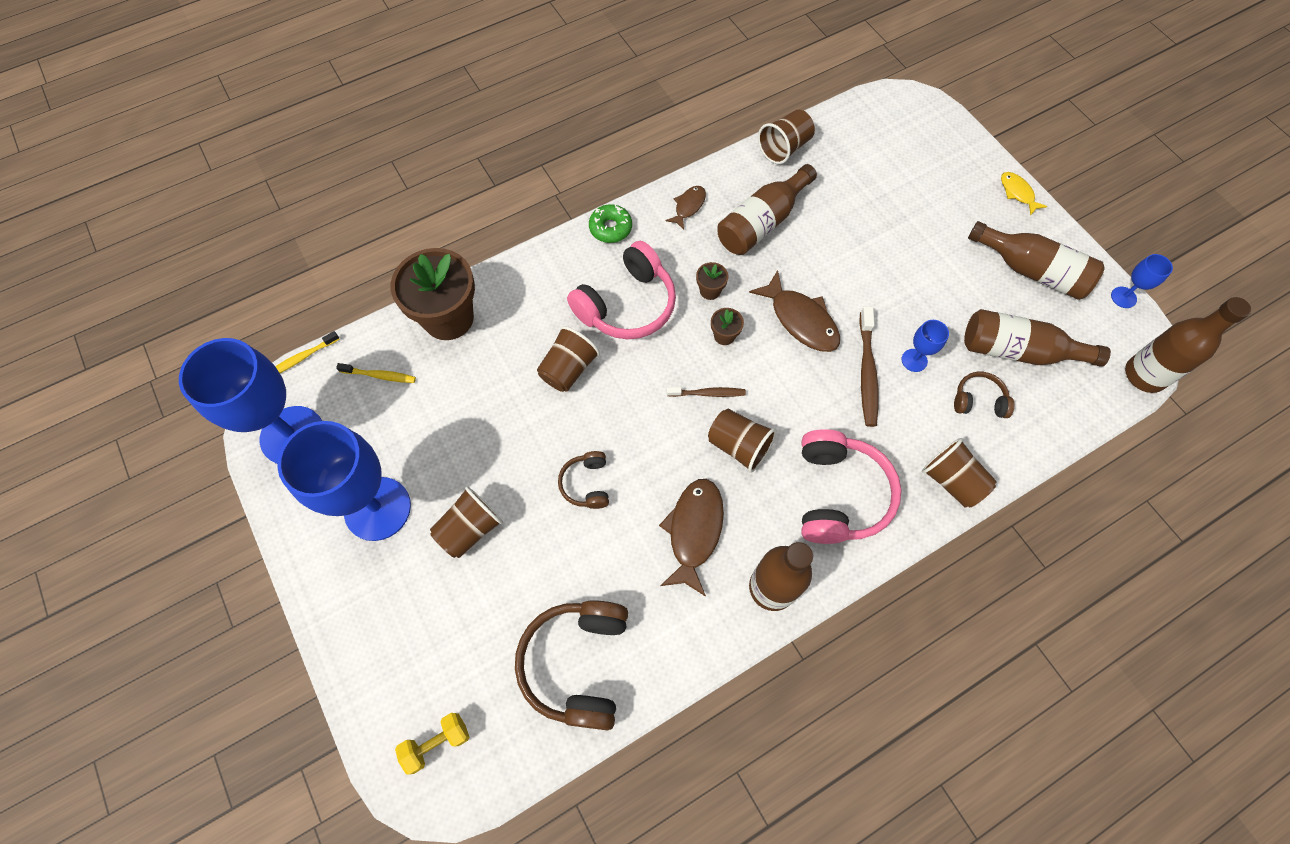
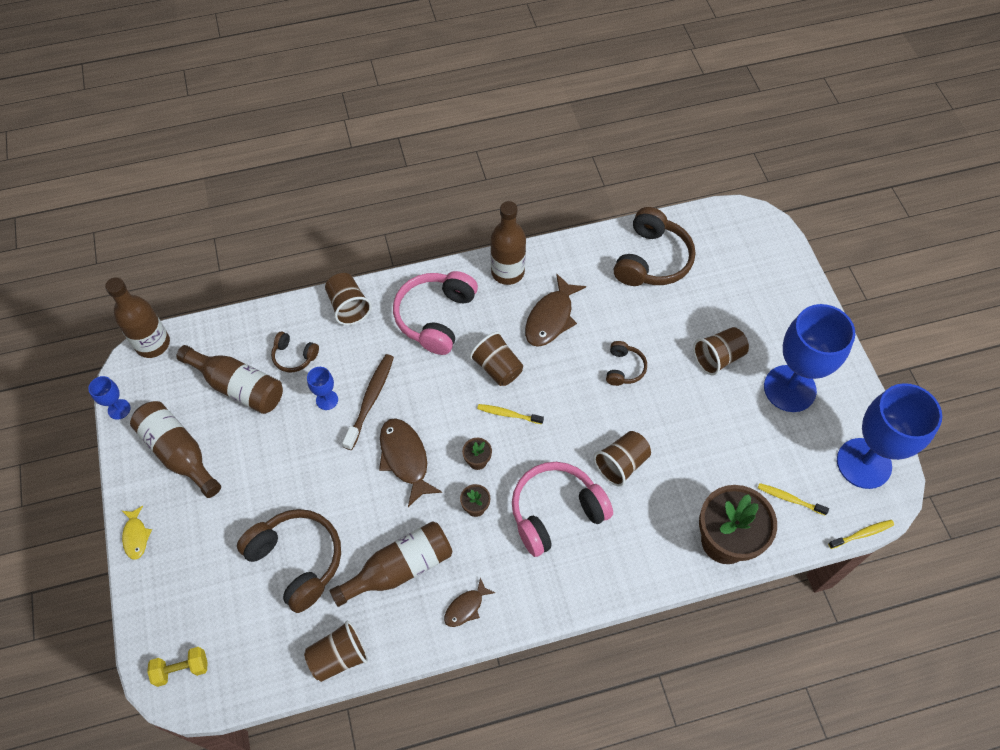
camera: 165 degrees left, 5 degrees down
yellow dumbbell [395,713,469,775] -> yellow dumbbell moved to [147,647,207,687]
green donut [589,204,632,243] -> none
brown toothbrush [667,387,746,397] -> yellow toothbrush [477,404,544,424]
none -> brown headphones [237,509,341,613]

